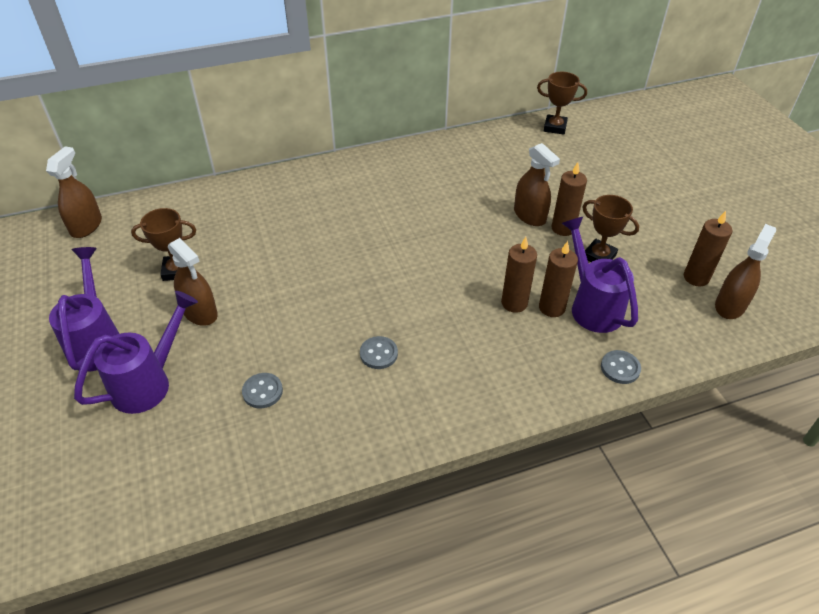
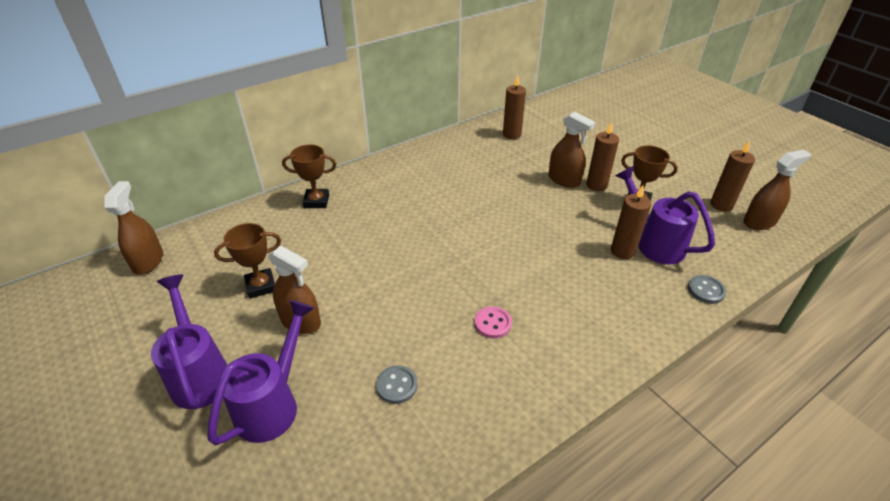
camera: 15 degrees left, 5 degrees down
grey button [360,336,398,369] -> pink button [474,307,512,338]
brown candle [501,237,537,313] -> brown candle moved to [503,75,526,139]
brown trophy [537,72,587,135] -> brown trophy moved to [282,144,336,208]
brown spray bottle [715,224,776,319] -> brown spray bottle turned 45 degrees clockwise [743,149,811,230]

